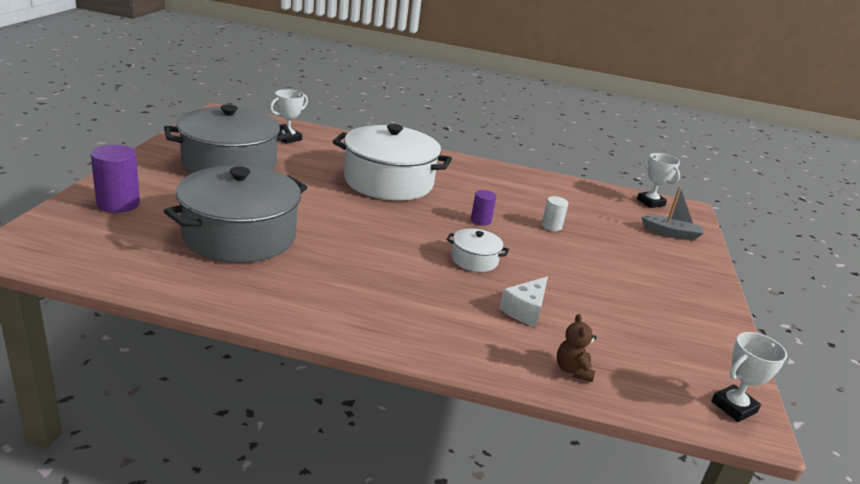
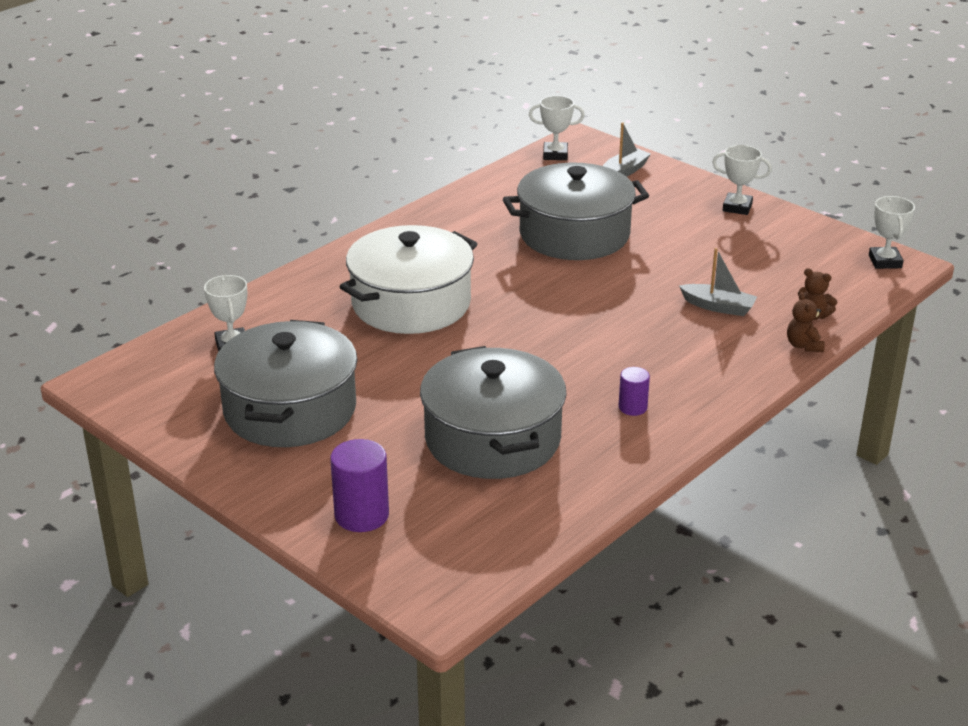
camera: 55 degrees left, 5 degrees up
white pot [446,228,509,272] -> none
purple cylinder [471,190,496,226] -> purple cylinder moved to [618,367,650,416]
white cheese [499,277,548,327] -> grey boat [679,248,757,316]
white cylinder [542,196,568,231] -> grey pot [503,163,649,260]
none -> white trophy [712,145,772,215]
none -> brown teddy bear [787,292,825,352]

